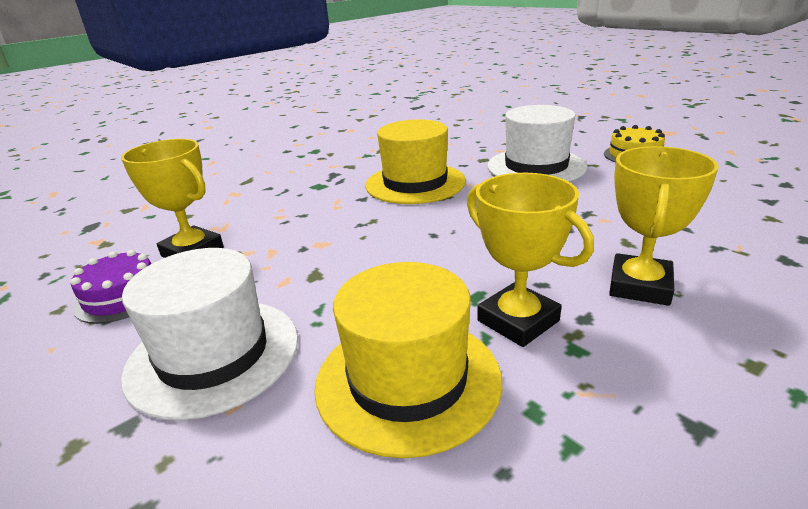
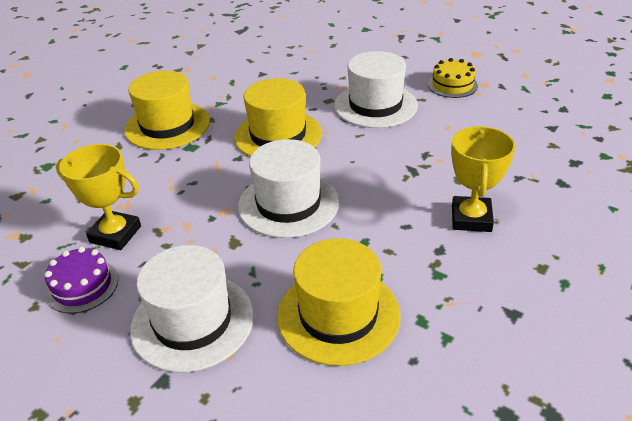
camera: 15 degrees left, 10 degrees up
yellow trophy [467,173,594,347] -> none
none -> yellow hat [124,71,210,150]
none -> white hat [238,139,339,238]

